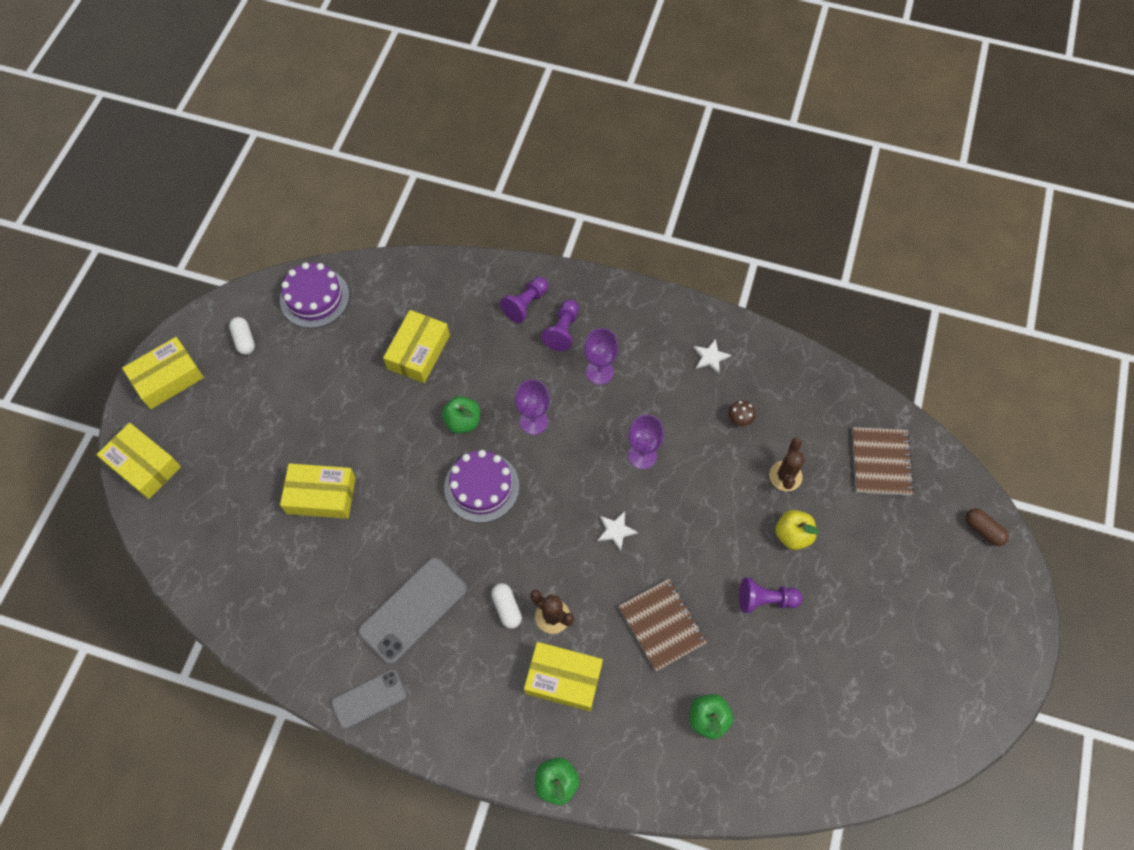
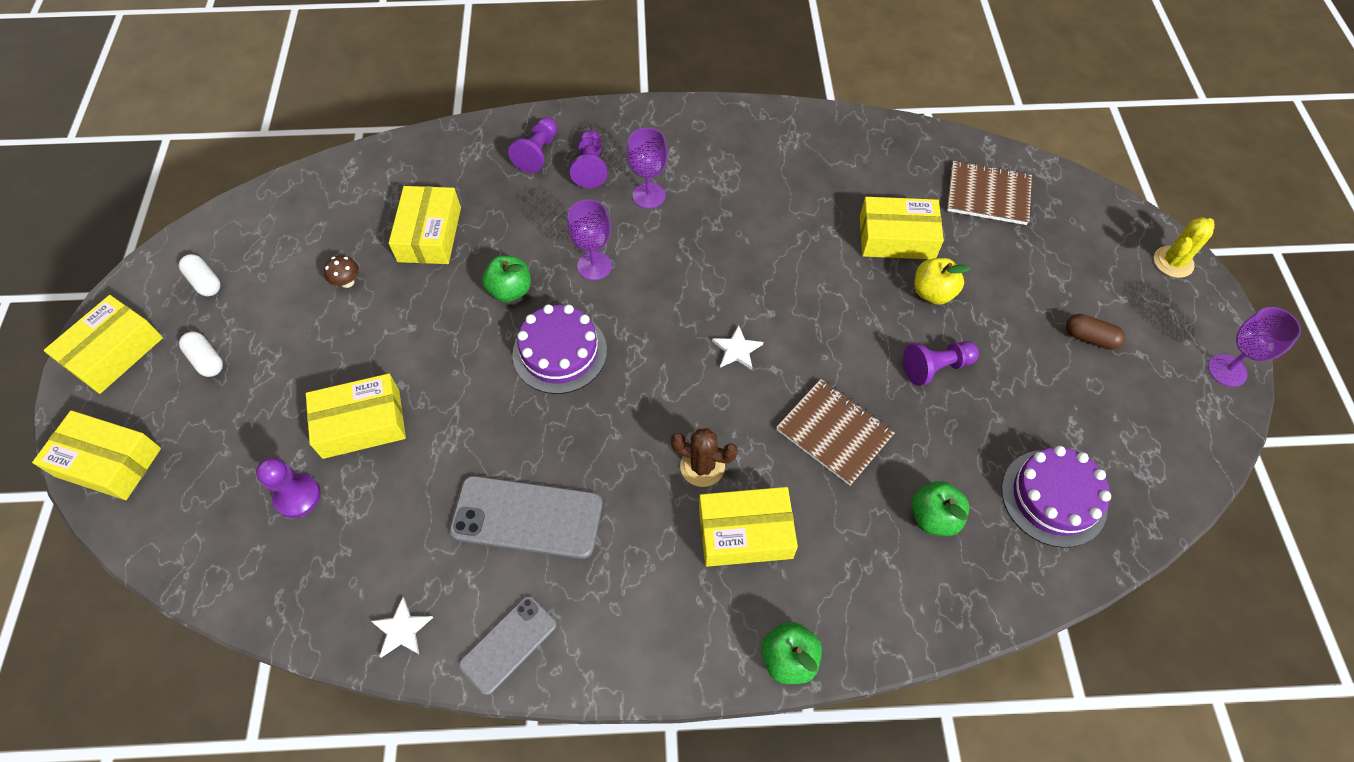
camera: 20 degrees left, 5 degrees down
purple cake [280,262,349,328] -> purple cake moved to [1002,446,1111,548]
grey phone [358,557,467,665] -> grey phone turned 75 degrees clockwise [449,475,603,559]
white capsule [491,583,522,629] -> white capsule moved to [179,332,223,377]
purple goblet [628,415,664,469] -> purple goblet moved to [1208,307,1301,387]
white star [693,339,731,374] -> white star moved to [371,597,433,658]
brown mushroom [728,400,756,426] -> brown mushroom moved to [324,255,359,288]
brown cactus [769,438,805,491] -> yellow box [860,197,944,259]
brown notebook [852,427,914,495] -> brown notebook turned 60 degrees counterclockwise [947,161,1032,225]
brown capsule [965,509,1009,546] -> brown capsule moved to [1066,314,1125,350]
none -> purple pawn [256,457,321,518]
none -> yellow cactus [1154,217,1215,278]

